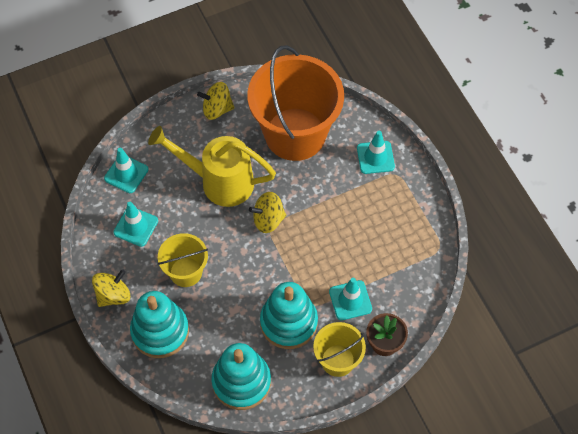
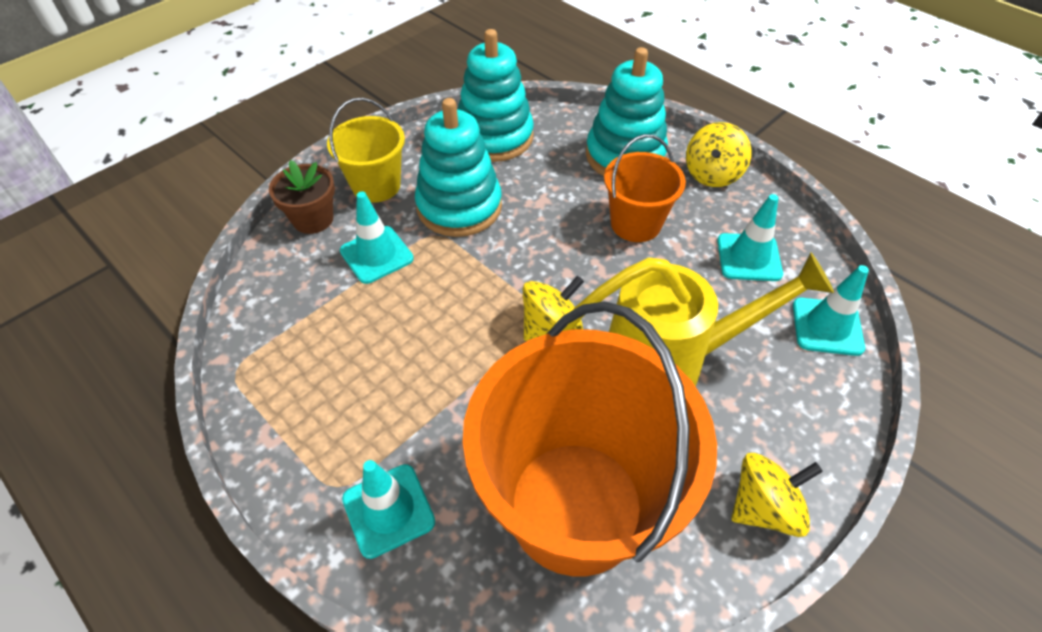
camera: 160 degrees right, 10 degrees down
yellow bucket [158,233,208,287] -> orange bucket [604,134,686,242]

